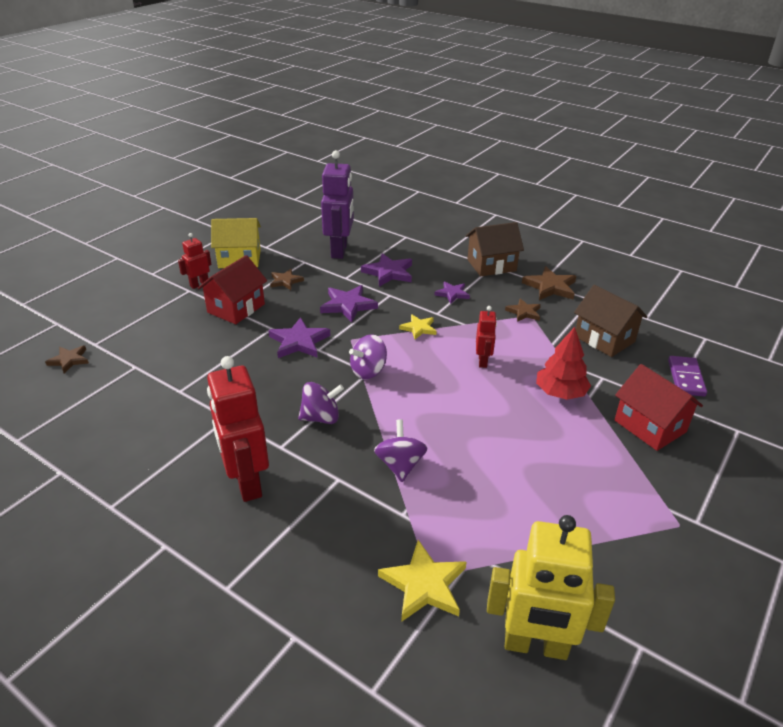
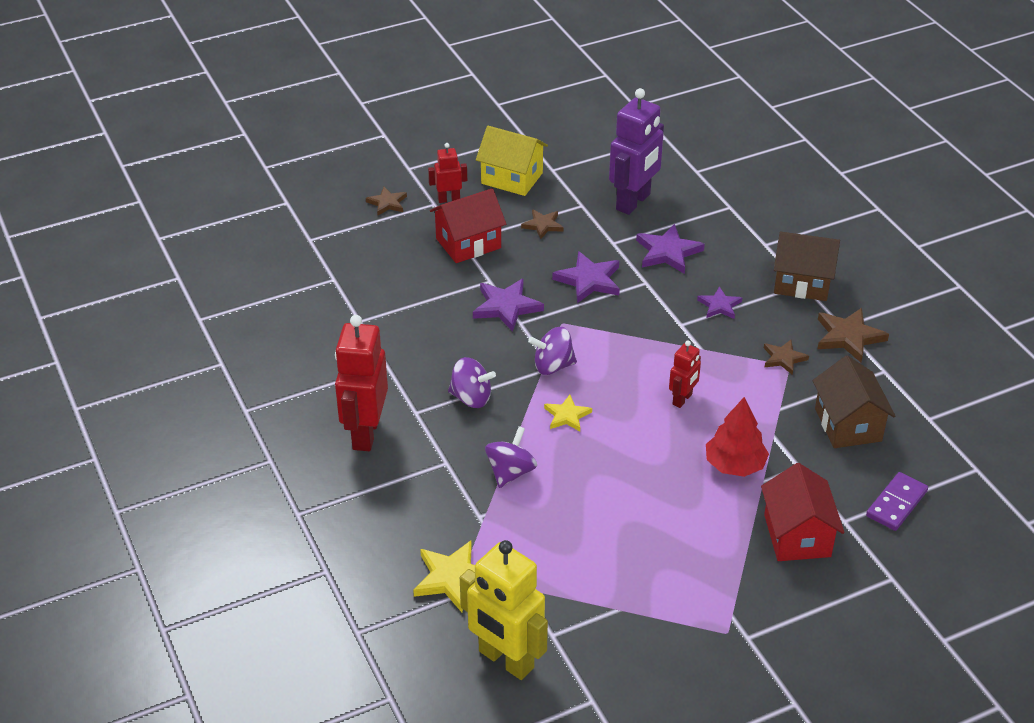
camera: 30 degrees right, 5 degrees up
brown star [45,346,89,373] -> brown star moved to [366,187,407,215]
yellow star [399,314,437,339] -> yellow star moved to [544,395,592,431]

